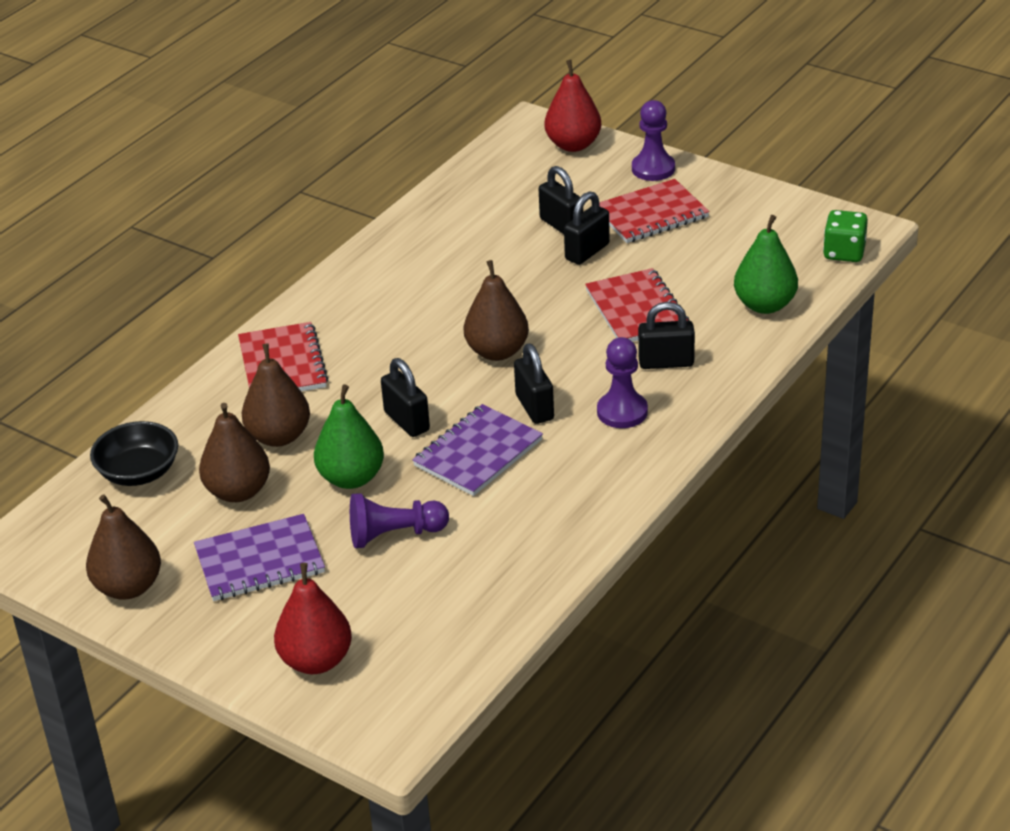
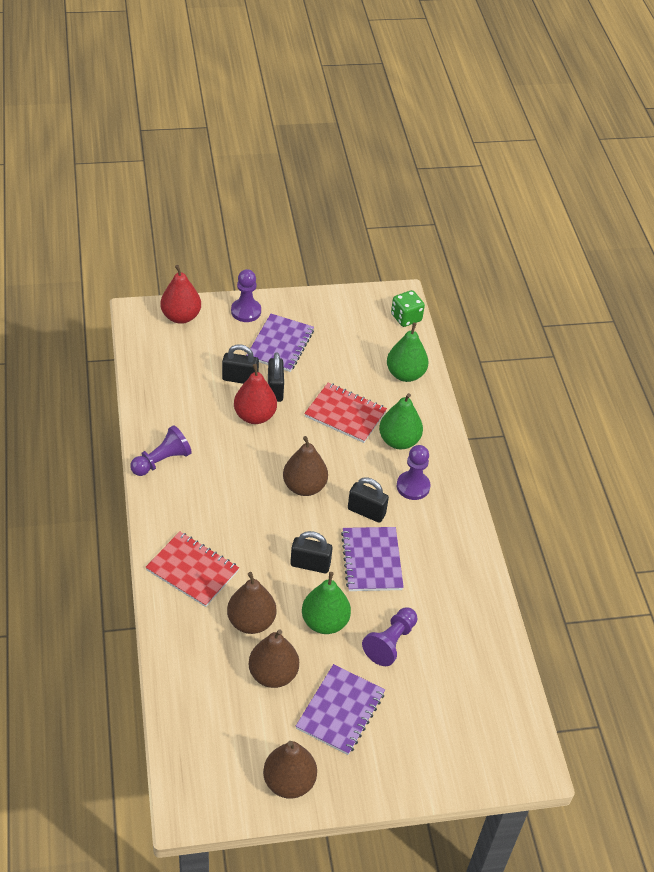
camera: 50 degrees left, 10 degrees up
black bowl [90,421,178,486] -> none
red pear [274,563,352,674] -> red pear moved to [234,364,277,424]
red notebook [599,179,710,243] -> purple notebook [246,314,314,372]
black padlock [638,302,695,369] -> green pear [379,393,423,449]
none -> purple pawn [130,425,192,476]

